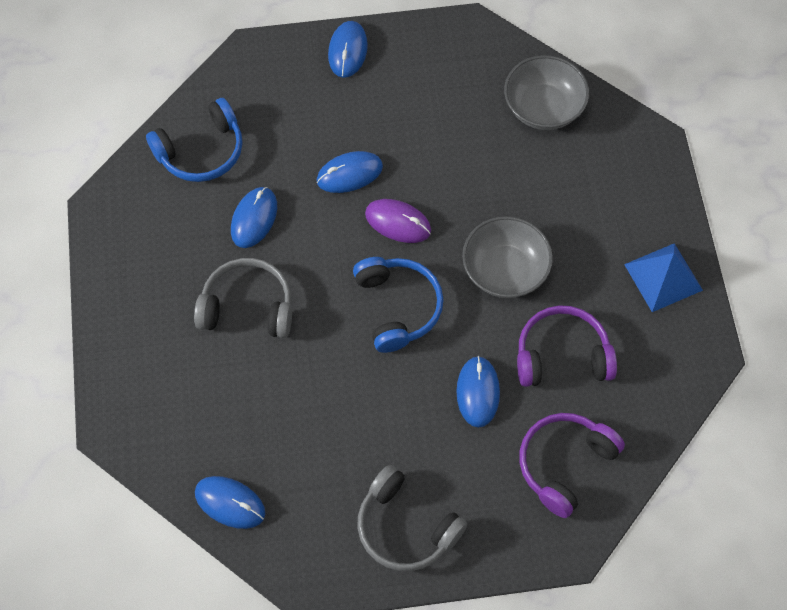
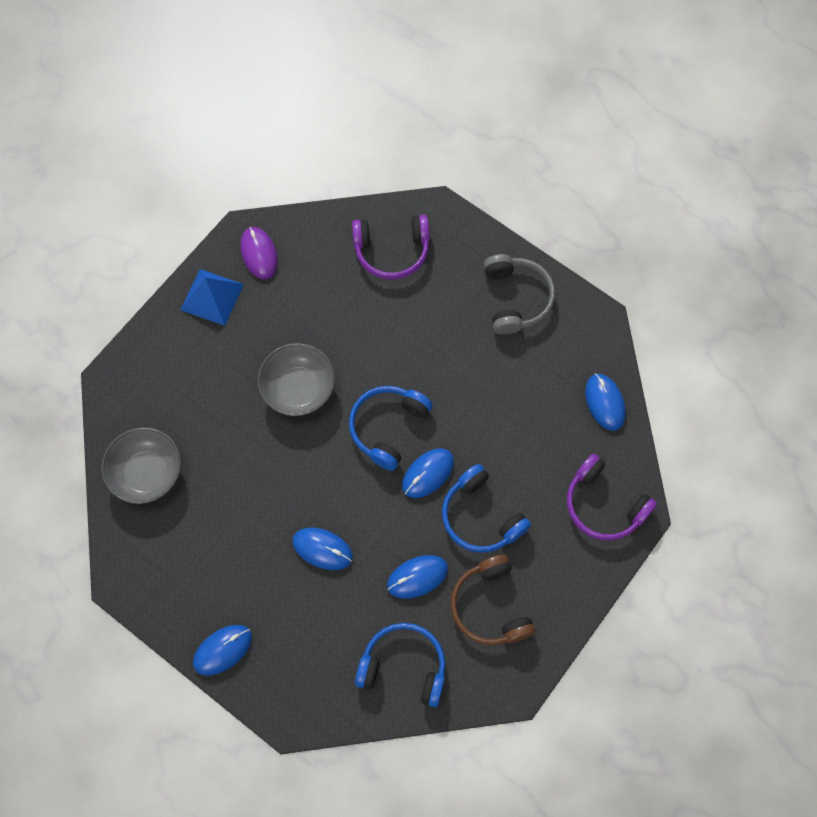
camera: 135 degrees left, 5 degrees up
grey headphones [194,258,292,338] -> blue headphones [442,464,531,552]
purple mouse [365,199,431,243] -> purple mouse moved to [240,227,278,279]
blue mouse [456,356,500,428] -> blue mouse moved to [402,448,454,498]
purple headphones [517,305,617,387] -> purple headphones moved to [567,454,657,541]
none -> brown headphones [451,555,535,645]

